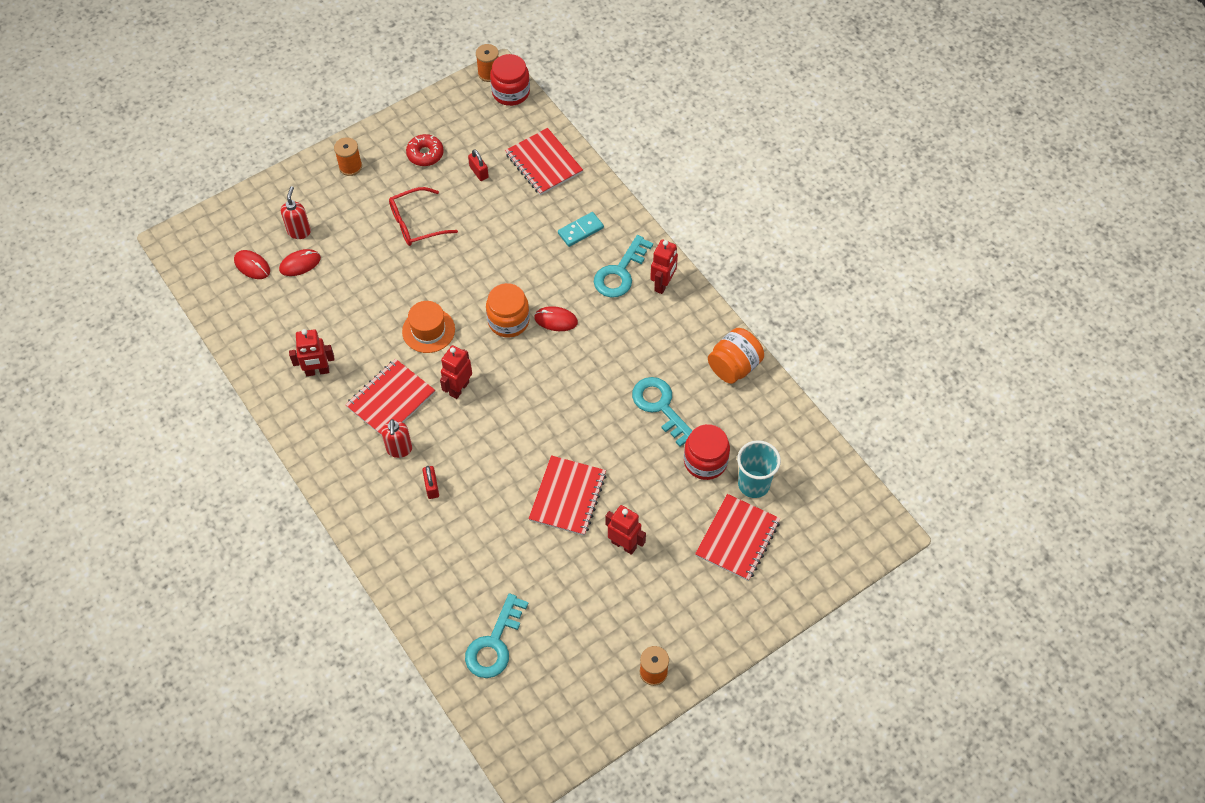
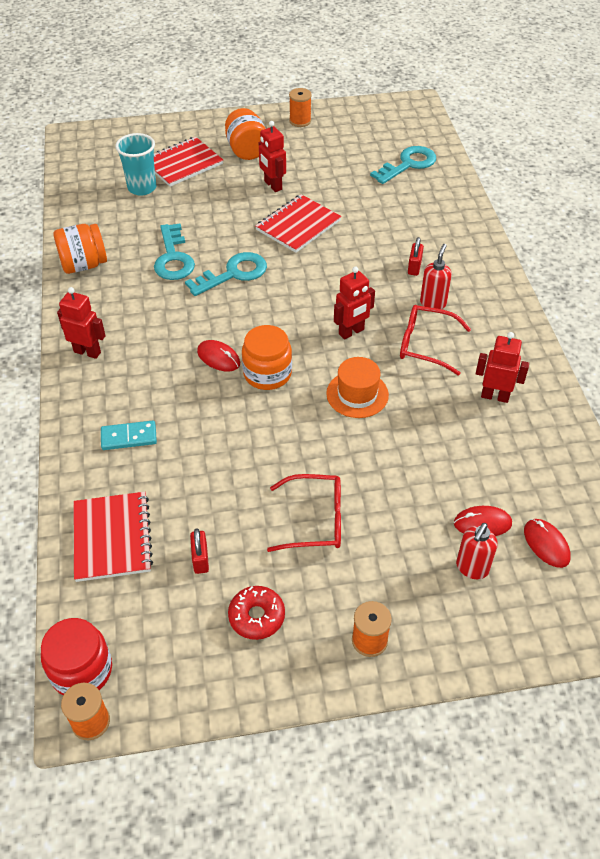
camera: 155 degrees left, 10 degrees down
red notebook [345,359,435,436] -> red glasses [400,305,471,375]
turquoise key [594,235,653,298] -> turquoise key moved to [185,252,267,296]
red robot [650,239,678,294] -> red robot turned 60 degrees clockwise [57,287,106,359]
red jar [684,424,730,480] -> none
none -> orange jar [225,108,266,160]

